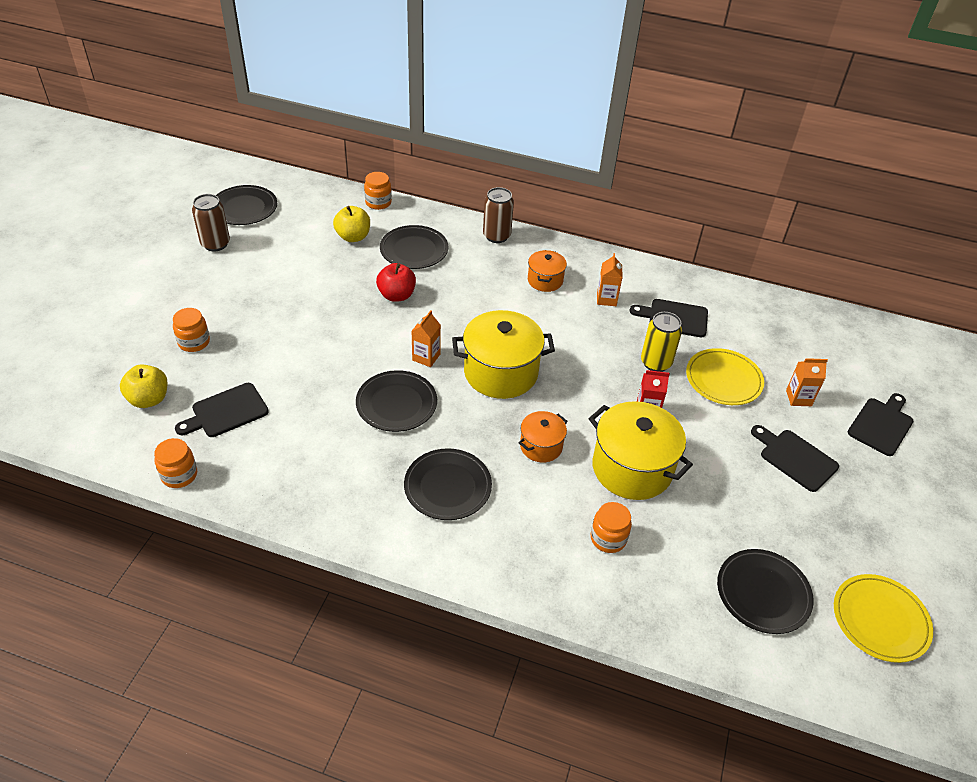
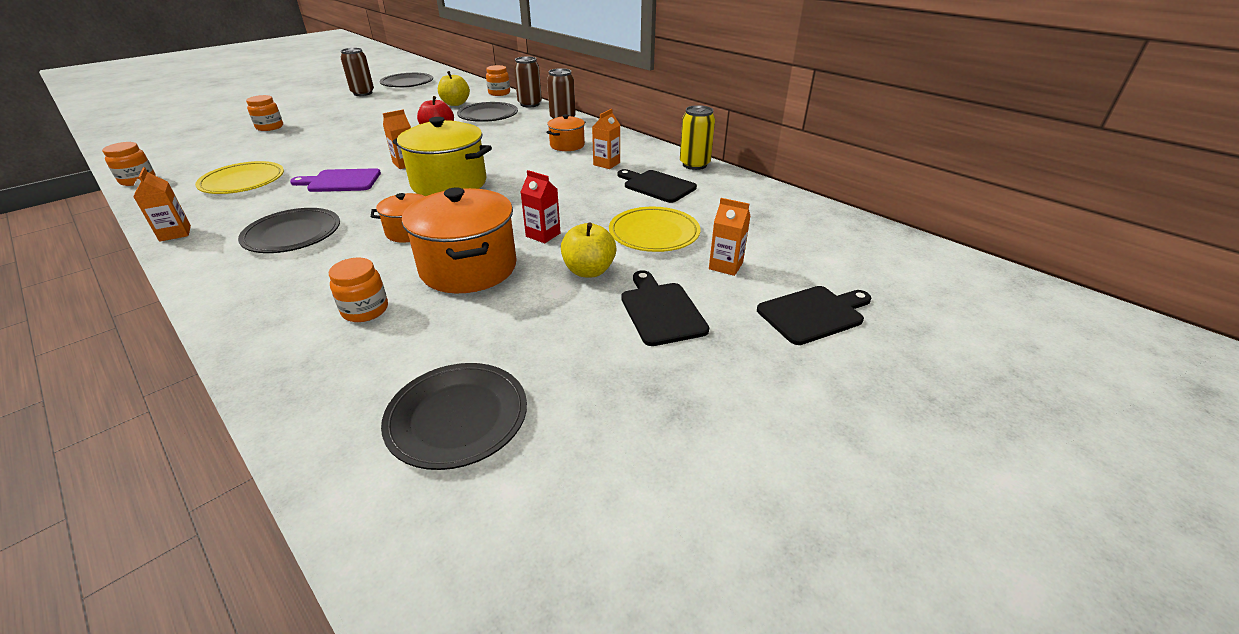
camera: 30 degrees right, 10 degrees down
yellow apple [120,365,168,408] -> yellow apple moved to [561,222,617,277]
black cutting board [175,383,269,437] -> none
black plate [356,370,437,432] -> purple cutting board [290,168,381,192]
yellow pot [589,401,693,500] -> orange pot [402,188,517,293]
yellow can [641,312,682,372] -> yellow can moved to [680,105,715,170]
yellow plate [834,574,933,663] -> yellow plate moved to [195,161,284,194]
none -> orange carton [133,167,191,242]
none -> brown can [514,56,542,107]

